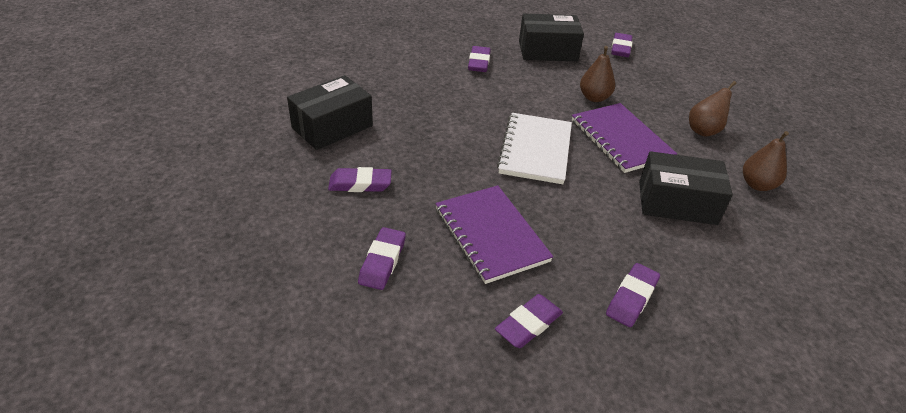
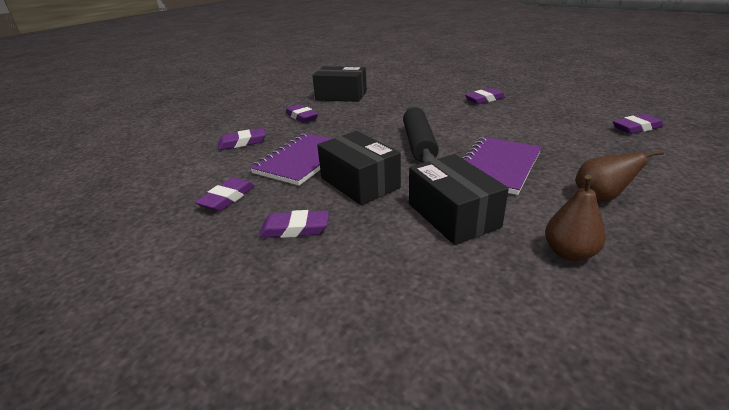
camera: 60 degrees right, 10 degrees down
purple eraser [495,294,563,348] -> purple eraser turned 75 degrees counterclockwise [195,177,255,211]
white notebook [497,113,572,184] -> black rolling pin [403,106,439,163]
black box [519,14,584,61] -> black box moved to [317,131,401,205]
brown pear [580,46,615,102] -> none

